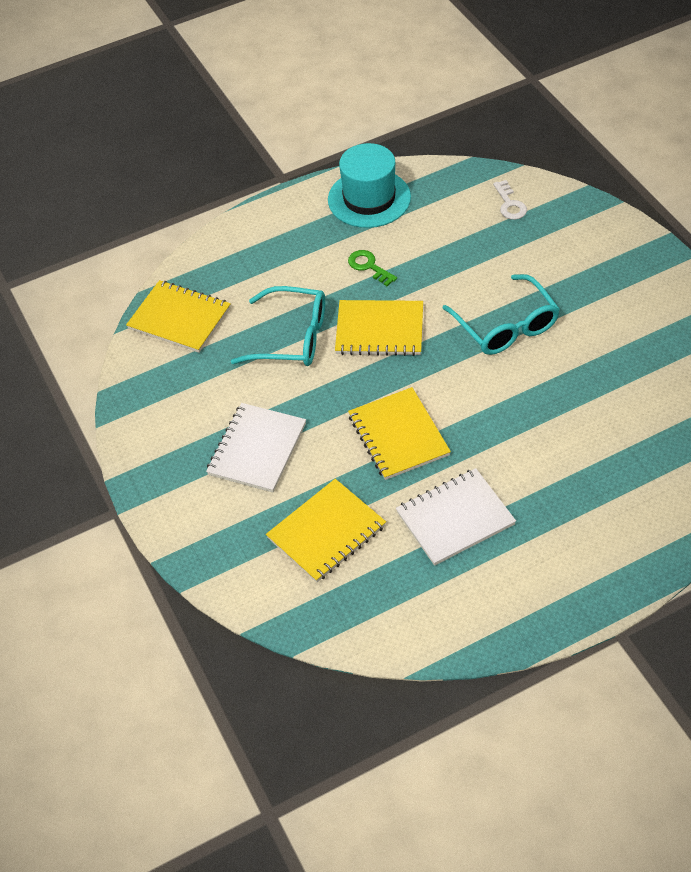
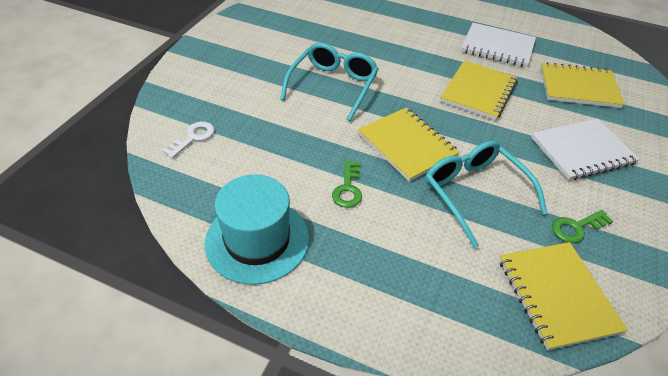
camera: 135 degrees left, 5 degrees down
none -> green key [552,210,613,243]

